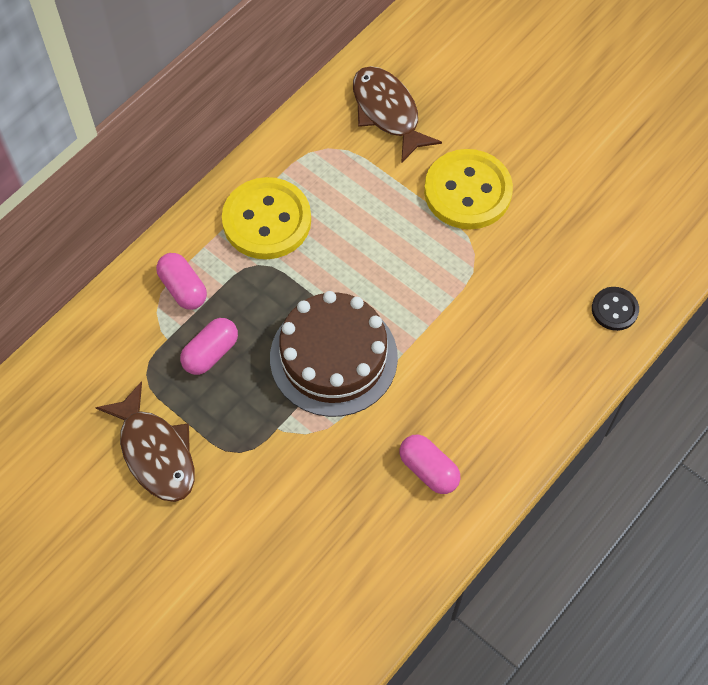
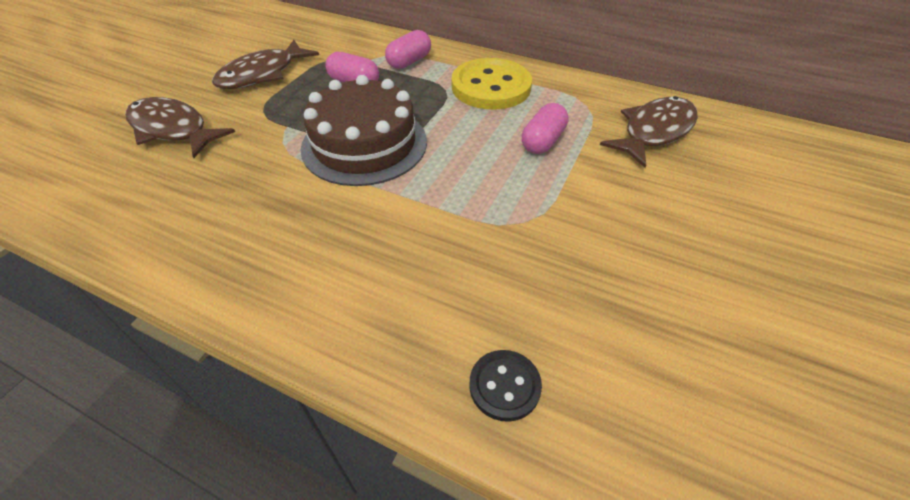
camera: 75 degrees right, 15 degrees down
pink capsule [400,435,460,494] -> pink capsule moved to [522,103,569,154]
yellow button [424,149,513,229] -> none
none -> brown fish [125,97,235,158]

